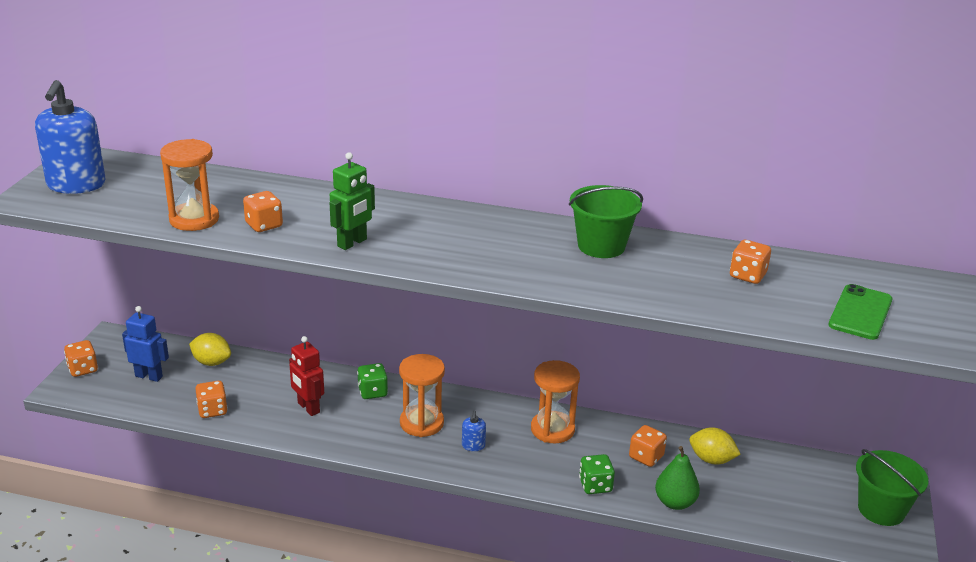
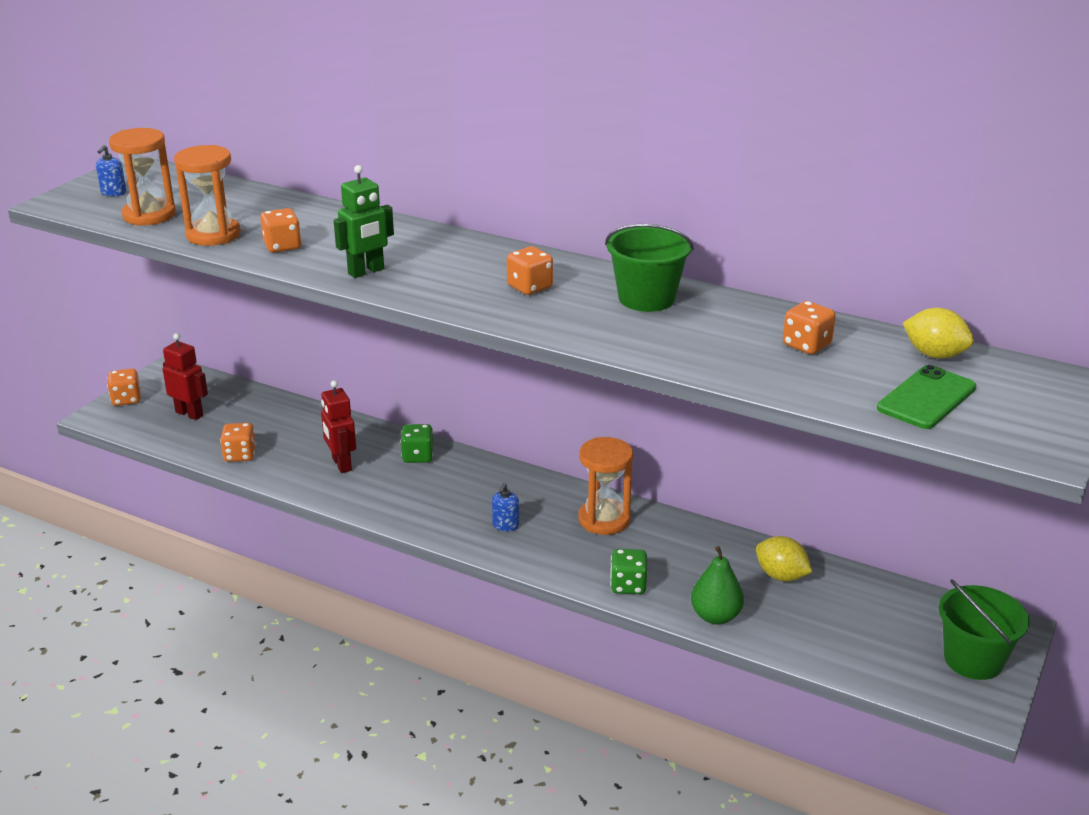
camera: 15 degrees right, 0 degrees up
blue soap dispenser [35,80,106,194] -> blue soap dispenser [96,145,126,196], size x0.42
blue robot [122,306,169,382] -> red robot [163,333,208,420]
yellow lemon [189,333,231,366] -> yellow lemon moved to [903,308,974,359]
orange hourglass [399,354,445,437] -> orange hourglass moved to [109,128,176,226]
orange dice [629,425,667,467] -> orange dice moved to [507,246,553,295]

